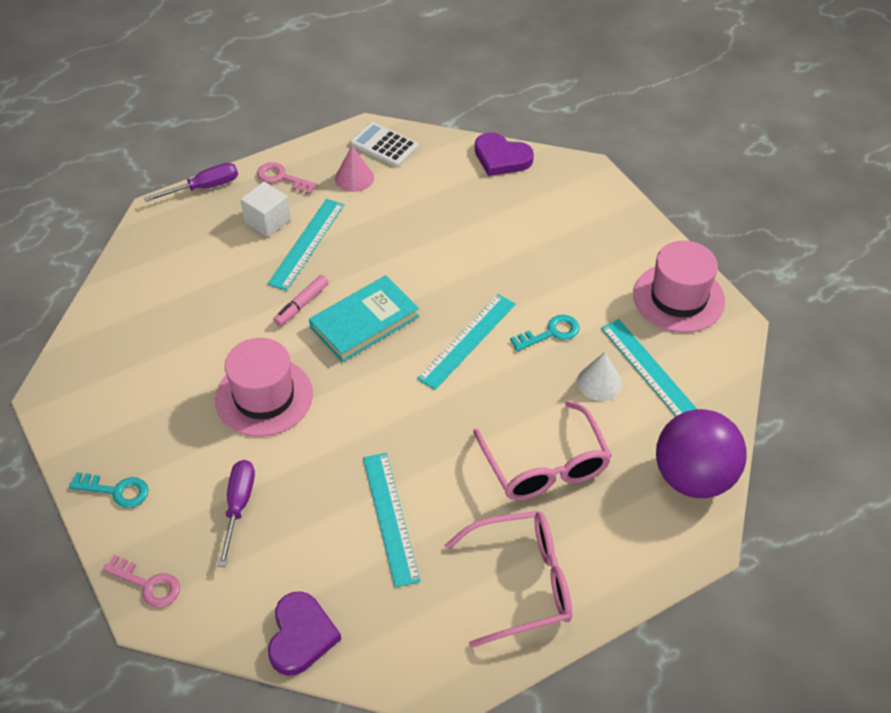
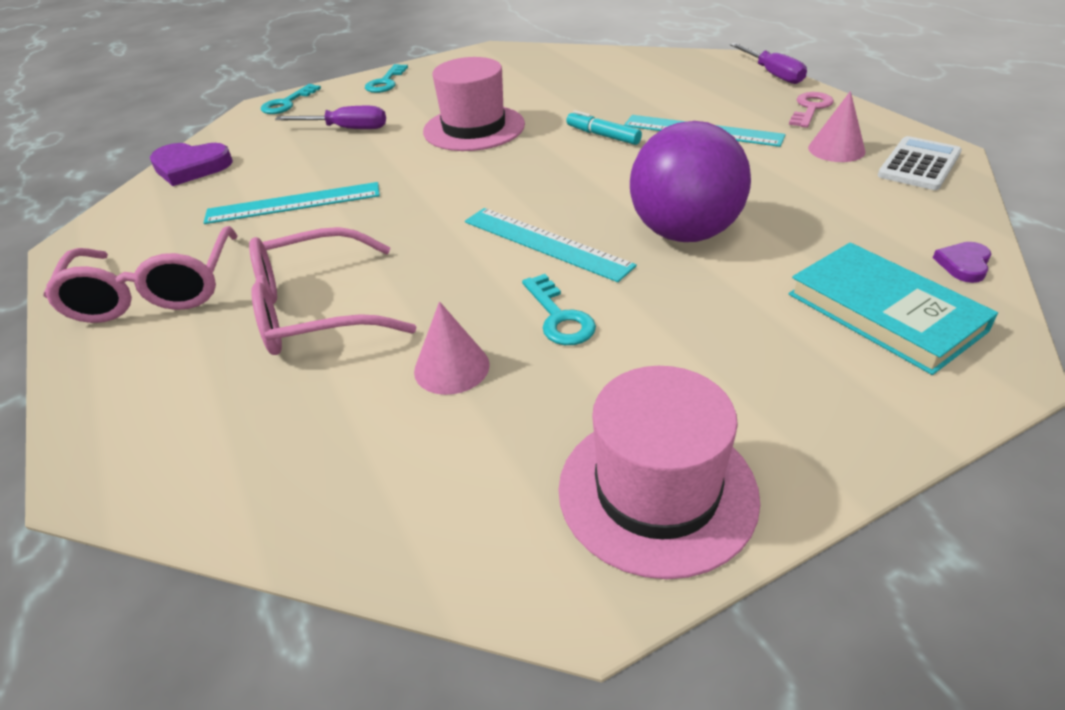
camera: 95 degrees right, 10 degrees down
pink key [102,555,180,607] -> turquoise key [261,84,321,114]
white cube [240,182,291,237] -> none
pink marker [273,275,329,326] -> turquoise marker [566,110,642,145]
turquoise book [309,275,419,362] -> turquoise book moved to [789,242,998,375]
purple heart [475,132,534,176] -> purple heart [933,242,991,283], size x0.54
white cone [577,352,622,401] -> pink cone [414,302,490,395]
turquoise ruler [601,319,697,416] -> none
purple ball [656,409,747,498] -> purple ball moved to [630,121,751,242]

